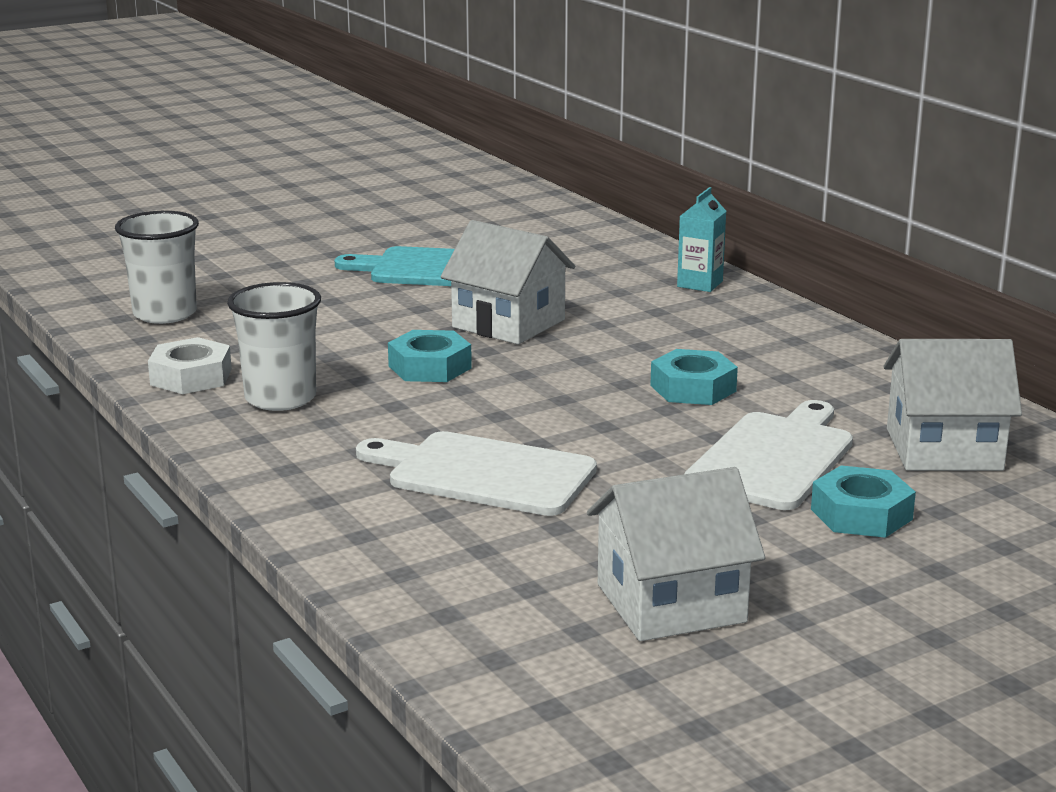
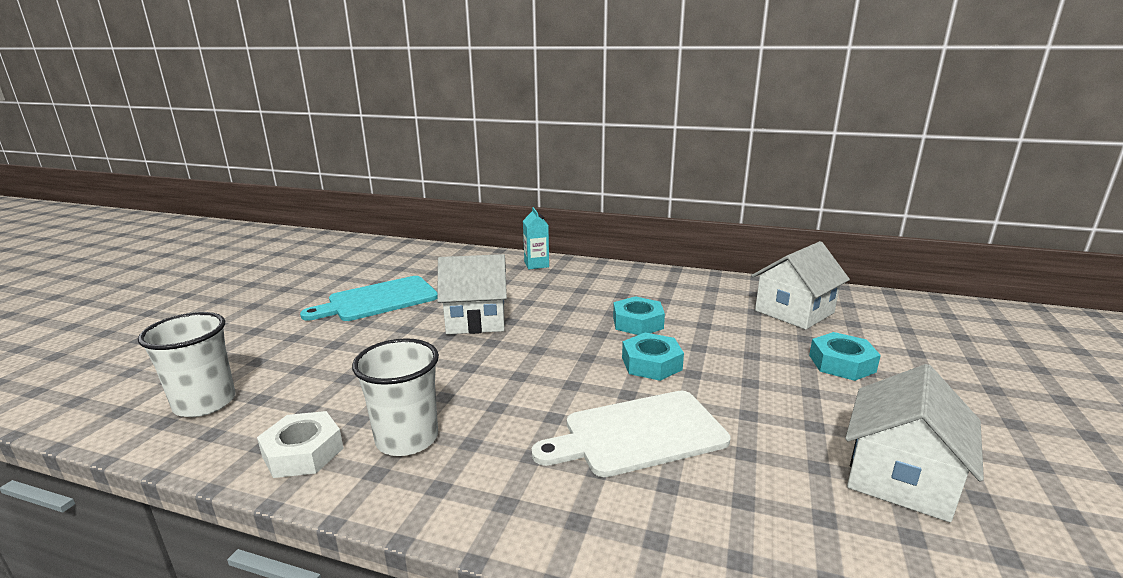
camera: 40 degrees left, 0 degrees up
turquoise nut [388,330,472,382] -> turquoise nut moved to [622,333,684,381]
white cutting board [684,400,853,510] -> none

